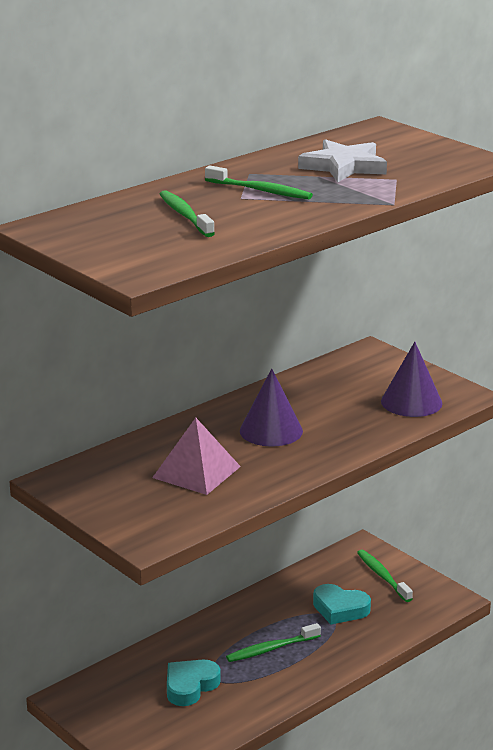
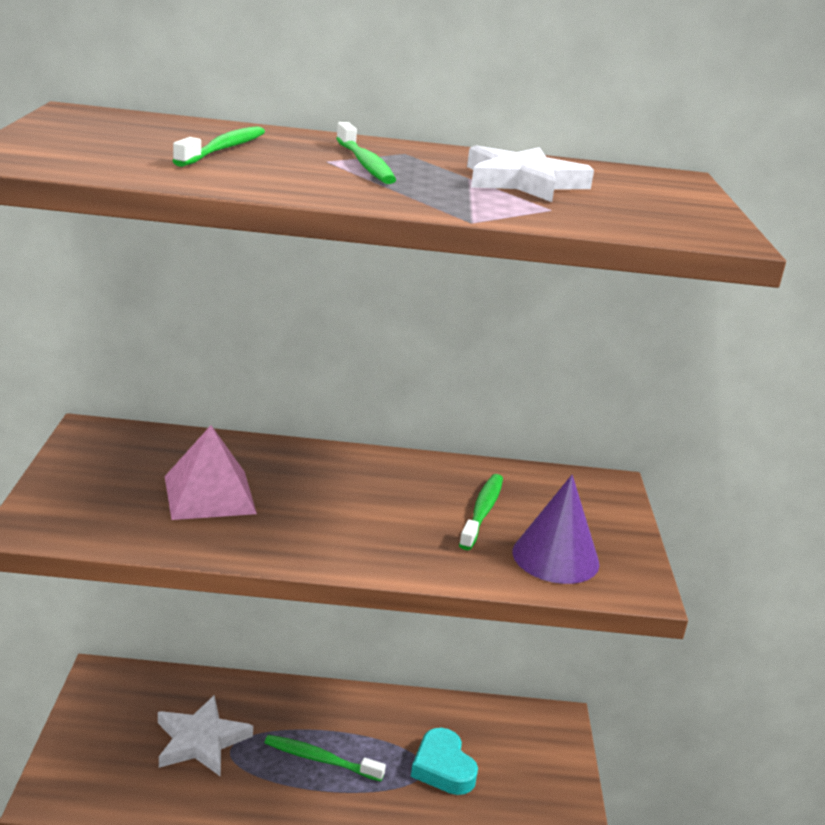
camera: 40 degrees right, 0 degrees up
turquoise heart [167,660,221,706] -> white star [158,695,253,777]
purple cone [240,369,303,447] -> none
green toothbrush [357,550,413,602] -> green toothbrush moved to [459,474,503,550]

